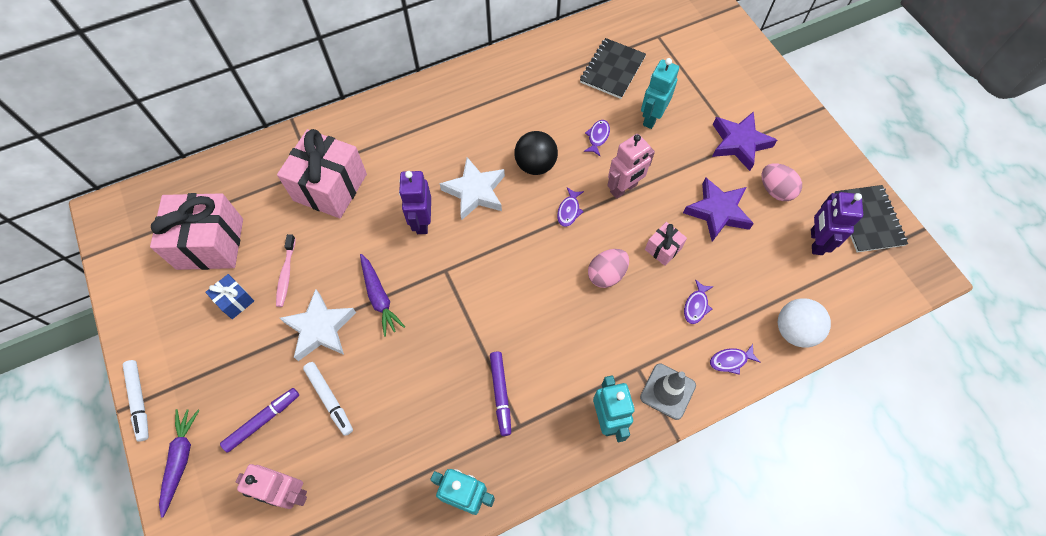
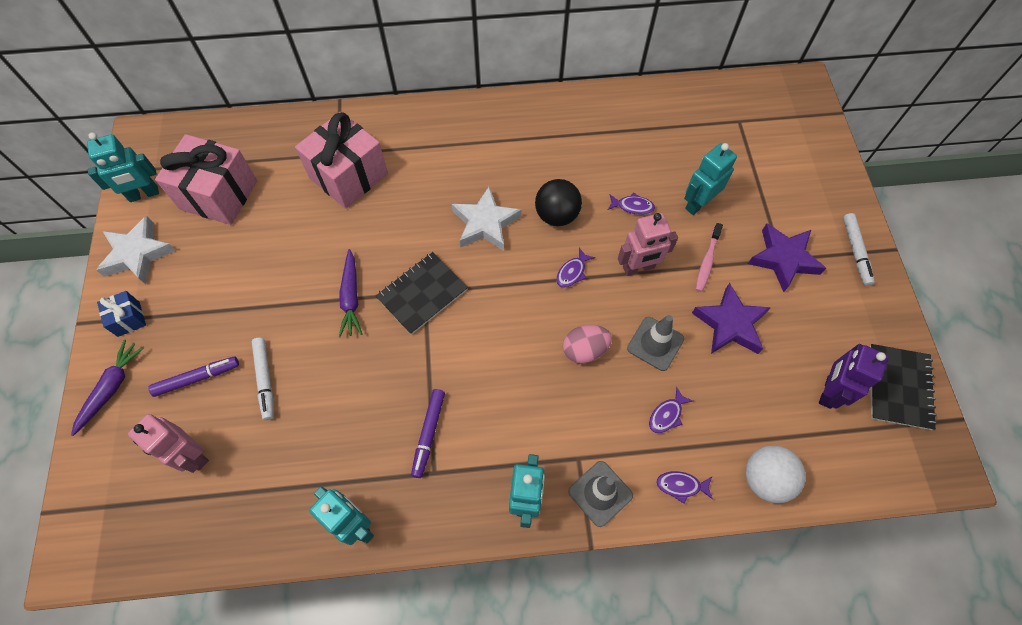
camera: 20 degrees right, 0 degrees up
white marker [123,360,149,442] -> white marker moved to [843,213,875,286]
blue gift [205,274,254,319] -> blue gift moved to [97,291,146,337]
pink toothbrush [276,234,296,307] -> pink toothbrush moved to [695,223,723,292]
white star [280,289,356,361] -> white star moved to [96,216,176,285]
purple robot [399,171,431,234] -> none
black notebook [580,38,646,99] -> black notebook moved to [376,252,468,335]
purple fish [584,120,610,156] -> purple fish turned 60 degrees clockwise [608,192,655,215]
pink gift [645,222,687,266] -> grey traffic cone [627,315,684,371]
pink egg [762,163,802,201] -> none
none -> turquoise robot [87,132,159,202]

